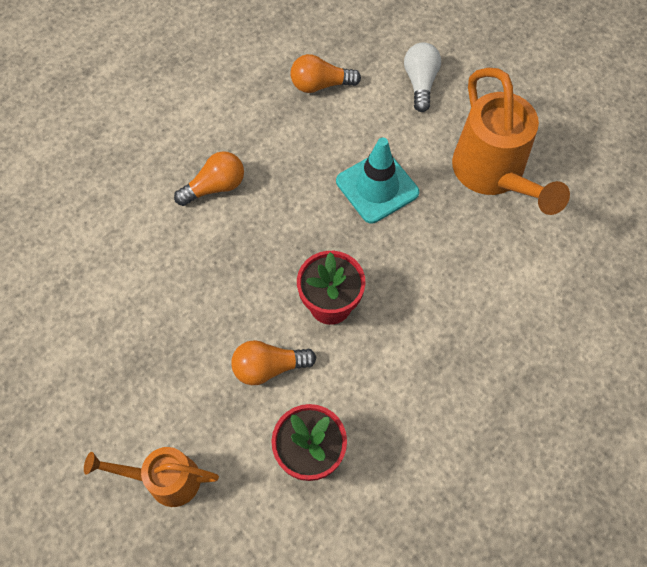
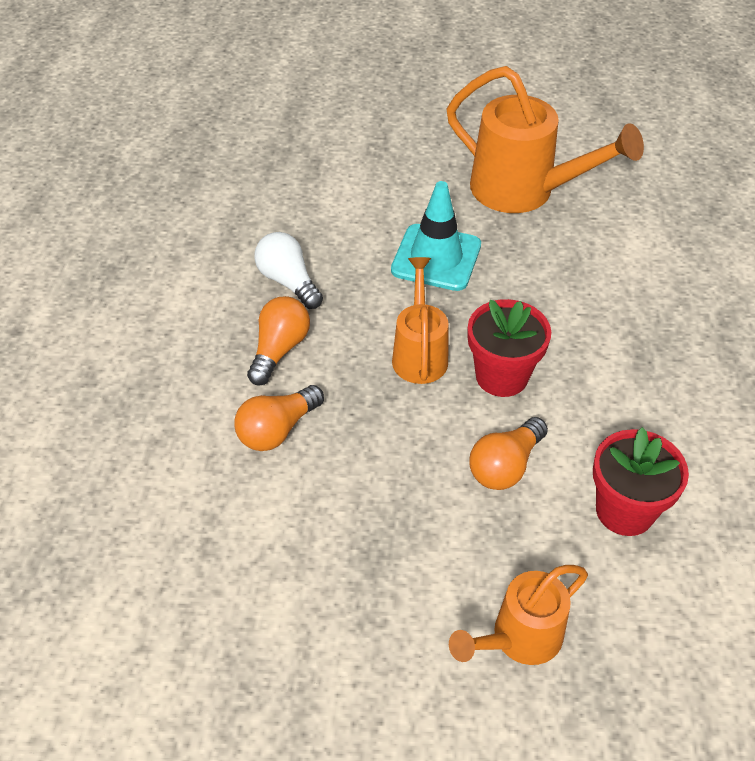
camera: 40 degrees left, 15 degrees down
orange light bulb [291,54,361,93] -> orange light bulb moved to [234,385,324,451]
white light bulb [404,42,441,112] -> white light bulb moved to [254,232,323,309]
none -> orange watering can [392,257,449,384]

